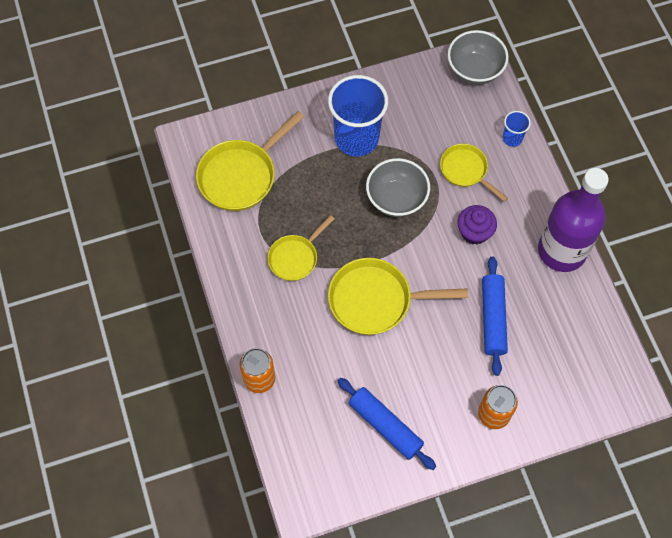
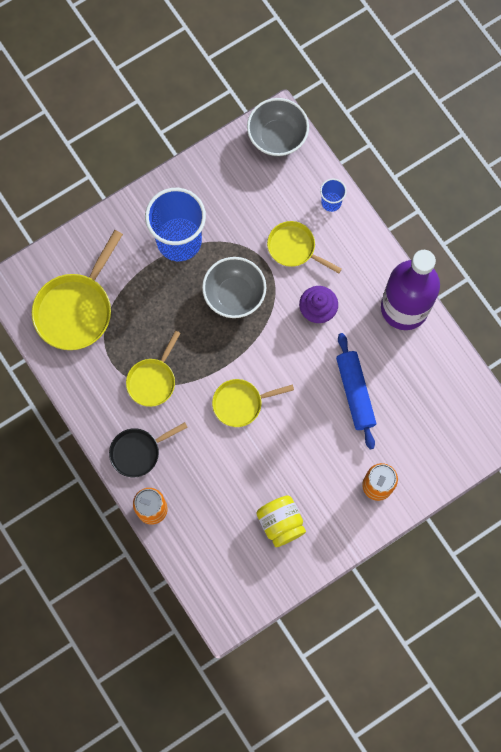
camera: 15 degrees left, 10 degrees up
yellow pan [328,258,468,335] -> yellow pan [212,379,294,427], size x0.61
blue rolling pin [338,378,436,470] -> yellow jar [257,495,306,547]
none -> black pan [109,422,188,477]

